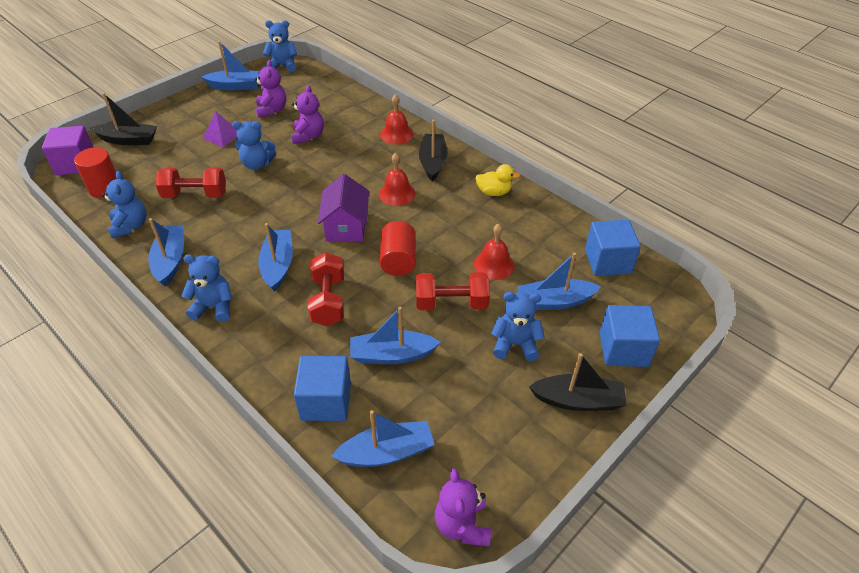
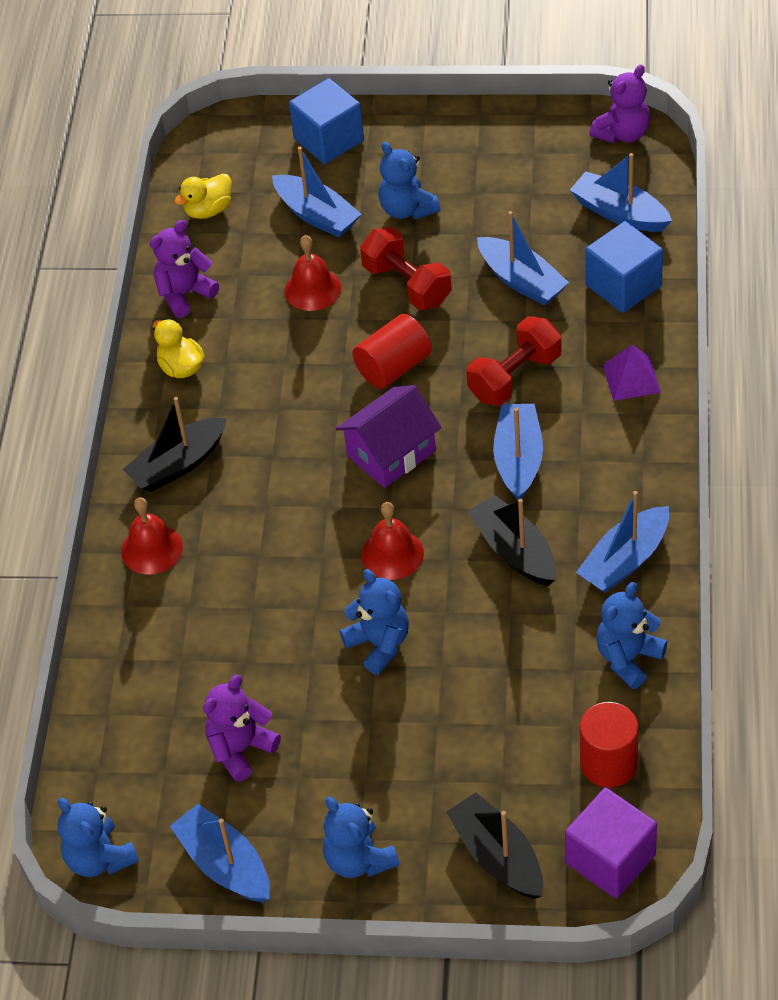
camera: 125 degrees left, 5 degrees up
red dumbbell [156,167,226,198] -> none
blue teddy bear [181,254,232,322] -> blue teddy bear moved to [323,797,400,878]
purple pyramid [203,111,237,147] -> purple pyramid moved to [603,344,661,401]
blue boat [258,223,293,292] -> blue boat turned 135 degrees clockwise [493,404,543,500]
purple teddy bear [291,85,324,144] -> purple teddy bear moved to [150,220,219,318]
red bell [379,152,415,206] -> red bell moved to [362,502,424,580]
black boat [529,353,627,411] -> black boat moved to [468,495,556,586]
blue cube [585,220,641,276] -> yellow duck [174,174,232,219]

